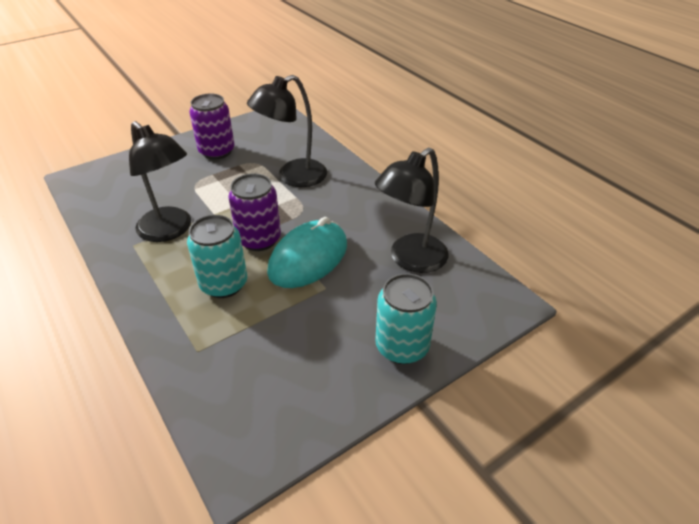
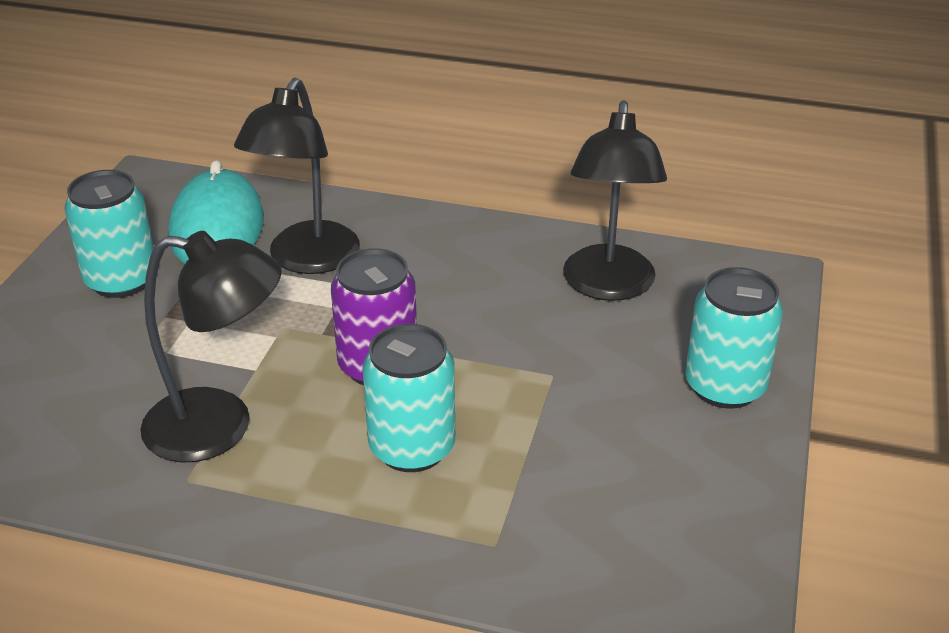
camera: 40 degrees left, 5 degrees down
purple can [189,94,234,159] -> turquoise can [64,170,154,298]
turquoise mouse [267,217,347,288] -> turquoise mouse moved to [168,160,264,264]

